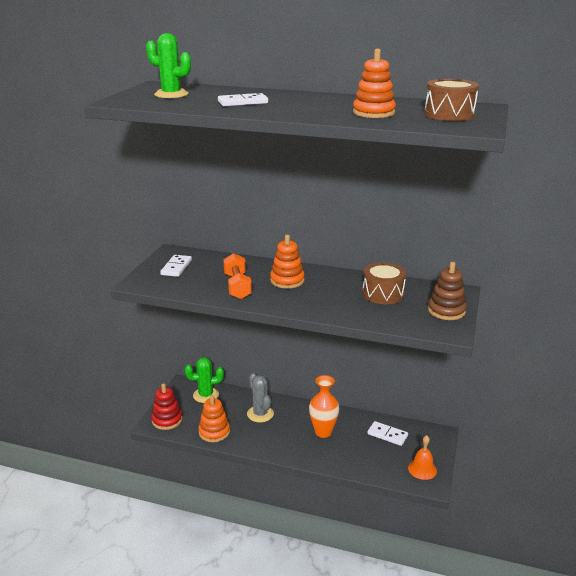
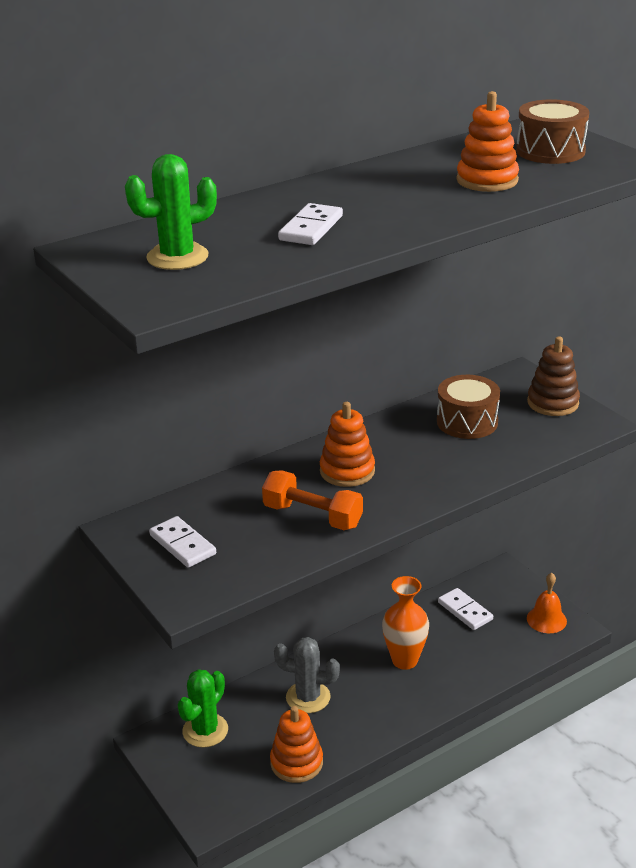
camera: 50 degrees left, 5 degrees up
red stacking toy [151,383,183,430] -> none
white domino [367,421,408,446] -> white domino turned 75 degrees clockwise [438,588,493,630]

